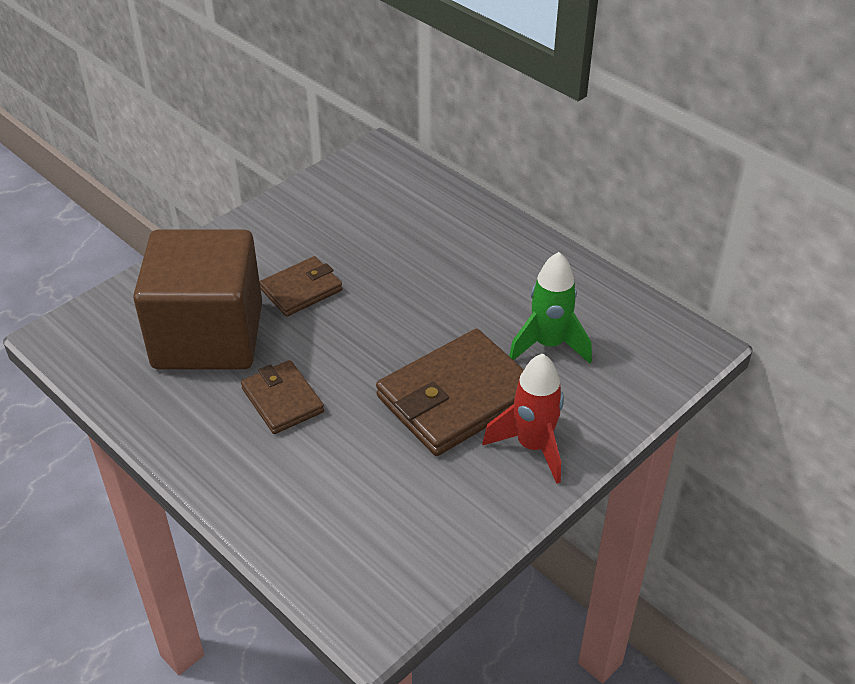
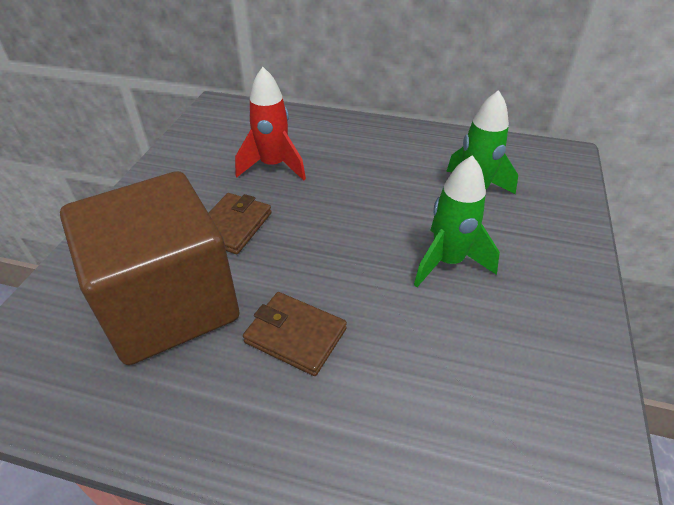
camera: 30 degrees left, 0 degrees up
brown wallet [376,329,524,456] -> green rocket [414,155,500,287]
red rocket [482,353,564,484] -> red rocket moved to [235,67,306,181]

